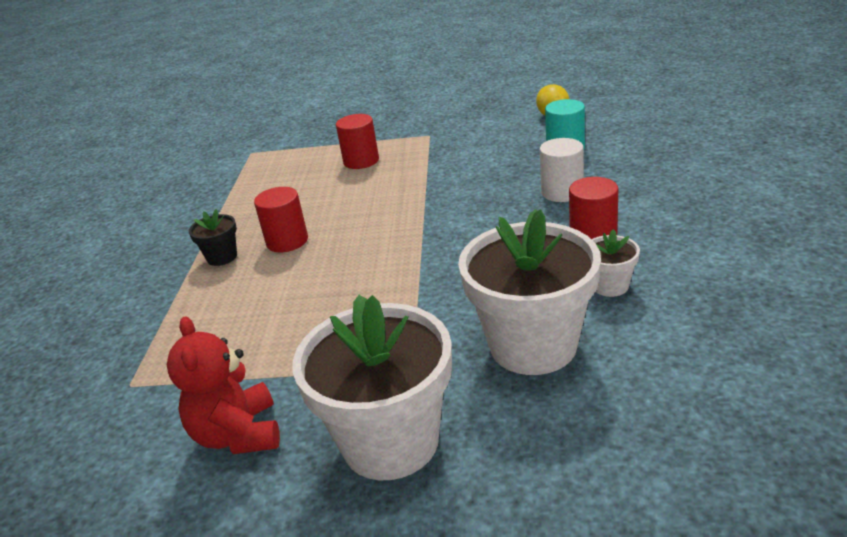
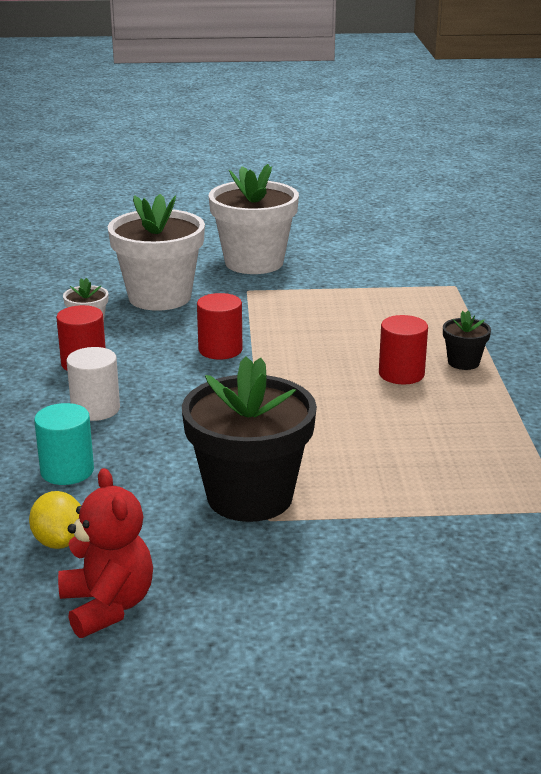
camera: 170 degrees right, 5 degrees down
red teddy bear [167,316,280,454] -> red teddy bear moved to [58,468,153,638]
red cylinder [336,114,379,169] -> red cylinder moved to [197,293,242,359]
none -> black flower pot [182,357,317,522]

